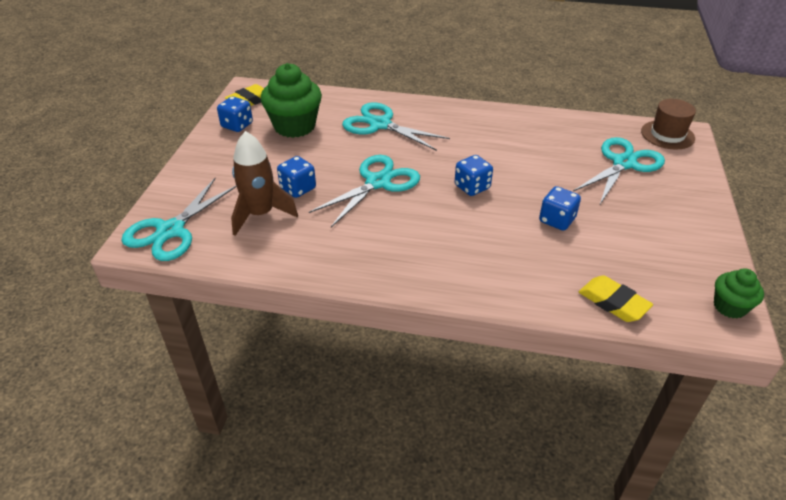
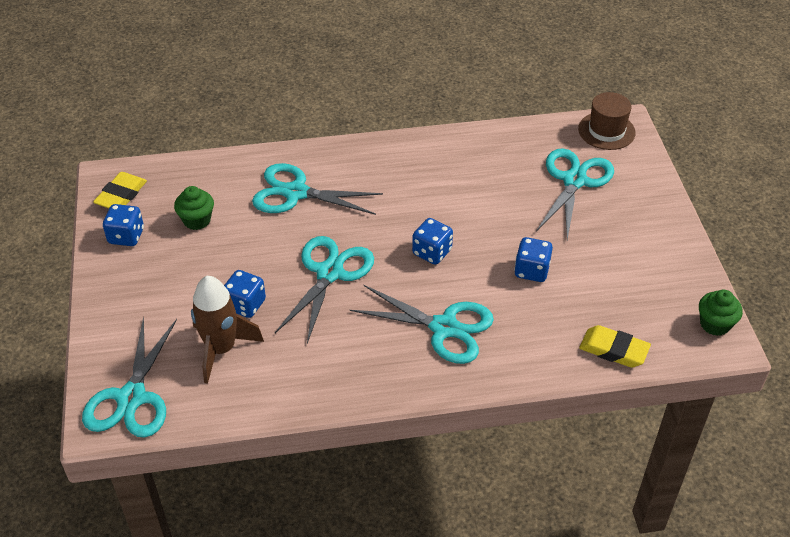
camera: 20 degrees left, 5 degrees up
green cupcake [261,63,322,138] -> green cupcake [174,186,214,230], size x0.55
none -> turquoise scissors [350,285,494,364]

